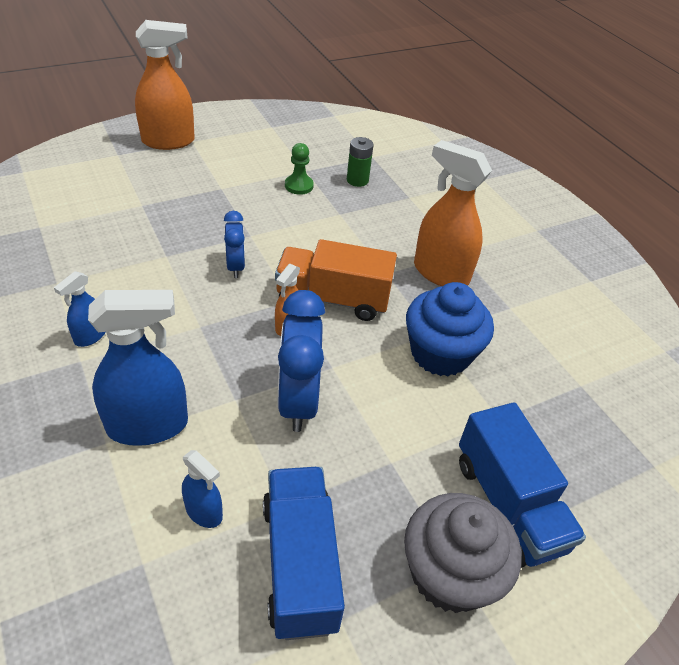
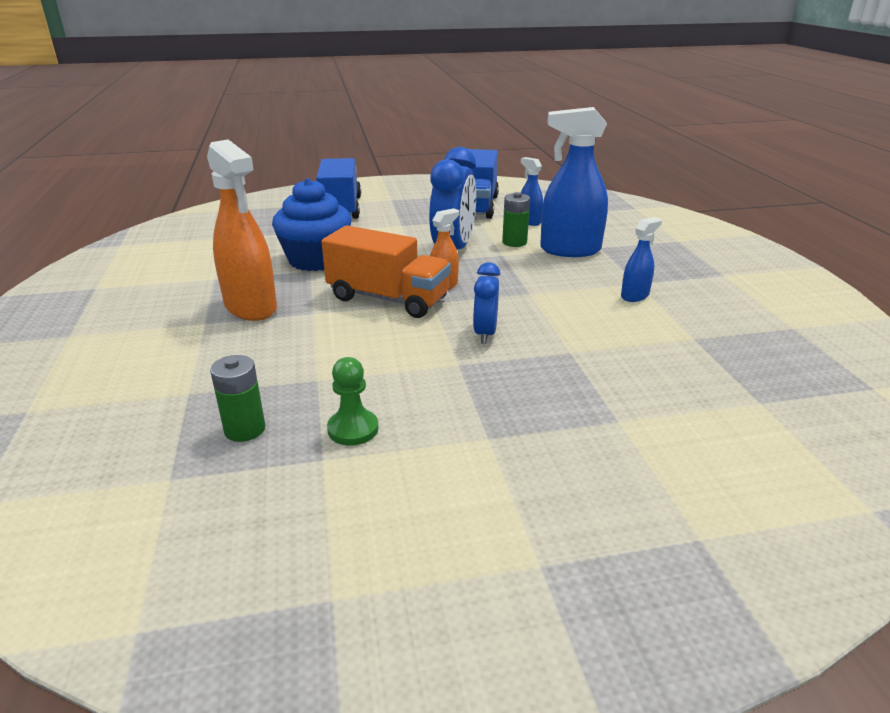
camera: 160 degrees left, 15 degrees down
orange spray bottle [135,20,195,150] -> none
grey cupcake [404,493,521,613] -> none
none -> green battery [502,192,530,247]

